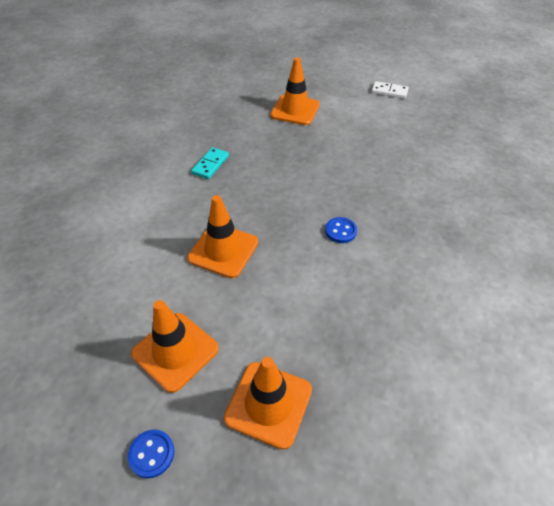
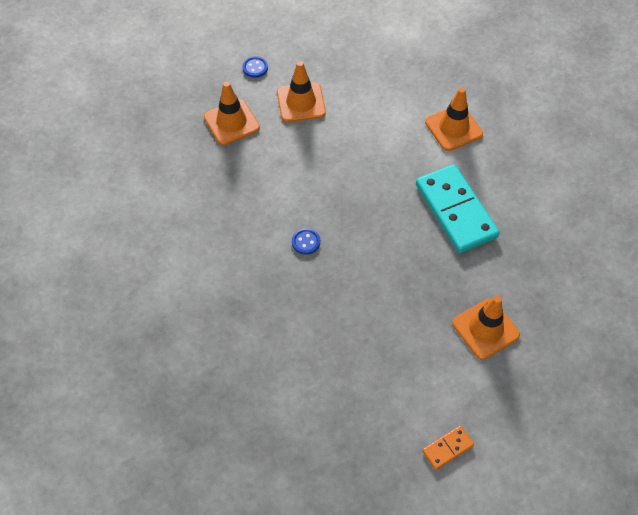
camera: 130 degrees right, 10 degrees up
orange traffic cone [187,195,258,278] -> orange traffic cone moved to [425,87,483,151]
turquoise domino [191,147,229,179] -> turquoise domino [416,164,499,253], size x2.23
white domino [371,81,409,99] -> orange domino [422,426,474,470]

